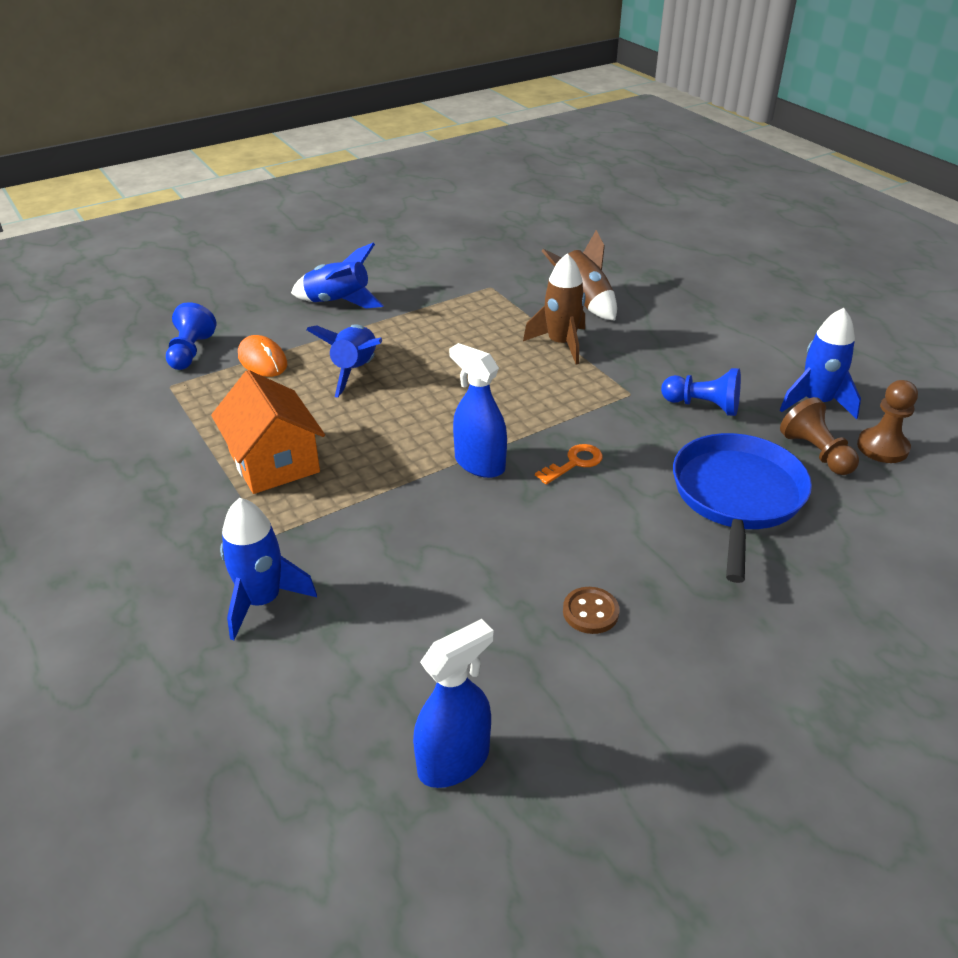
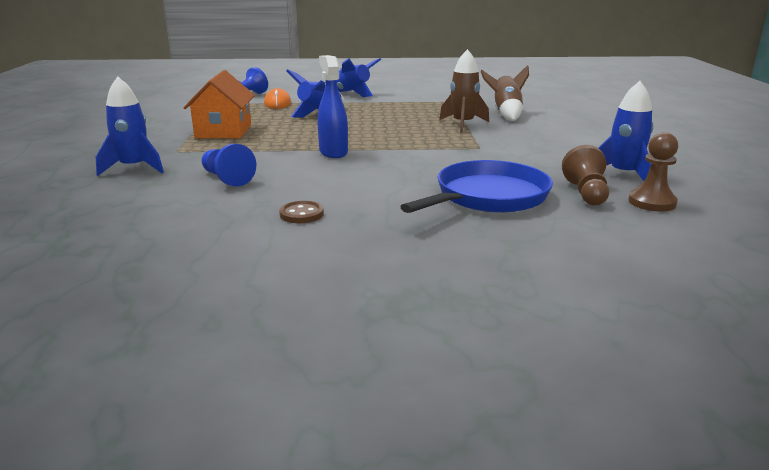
camera: 30 degrees right, 15 degrees down
blue spray bottle [413,619,494,788] -> none
orange key [535,444,603,485] -> none
blue pawn [661,368,741,416] -> blue pawn moved to [202,144,256,186]

